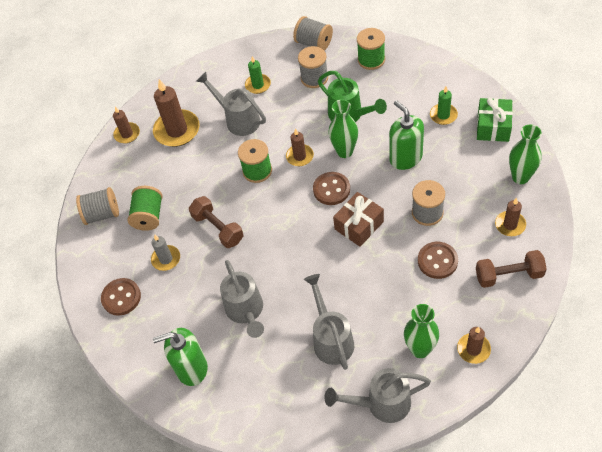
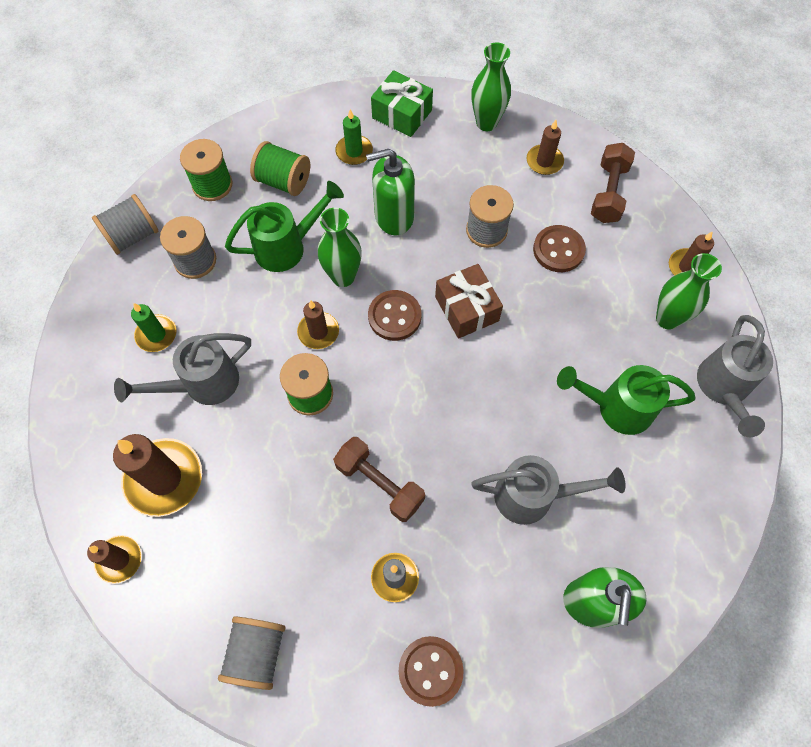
camera: 75 degrees left, 10 degrees up
green spool [127,186,163,231] -> green spool moved to [250,141,310,196]
brown dumbbell [189,196,244,248] -> brown dumbbell turned 60 degrees clockwise [333,437,425,522]
grey watering can [304,274,354,370] -> green watering can [557,365,696,435]

